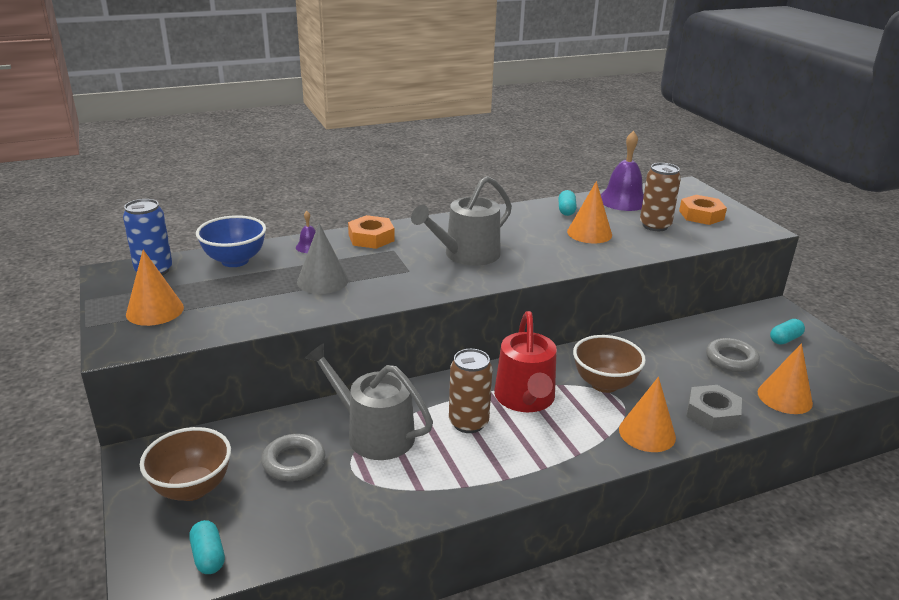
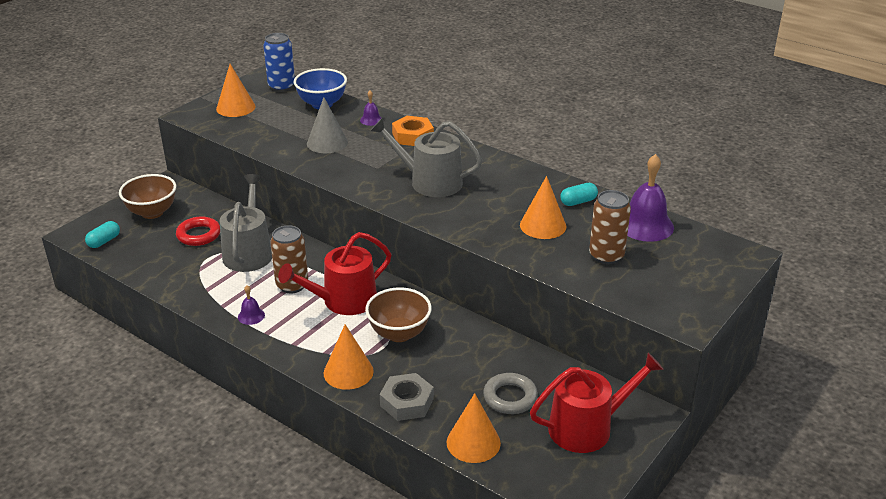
camera: 60 degrees right, 5 degrees up
grey ring [261,434,325,481] -> red ring [176,217,220,246]
orange nut [679,195,727,225] -> none
turquoise capsule [770,319,805,345] -> red watering can [530,353,664,453]
none -> purple bell [238,285,265,325]

